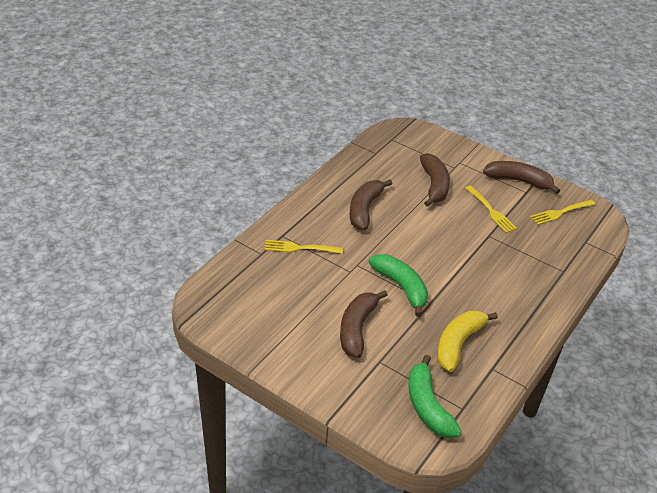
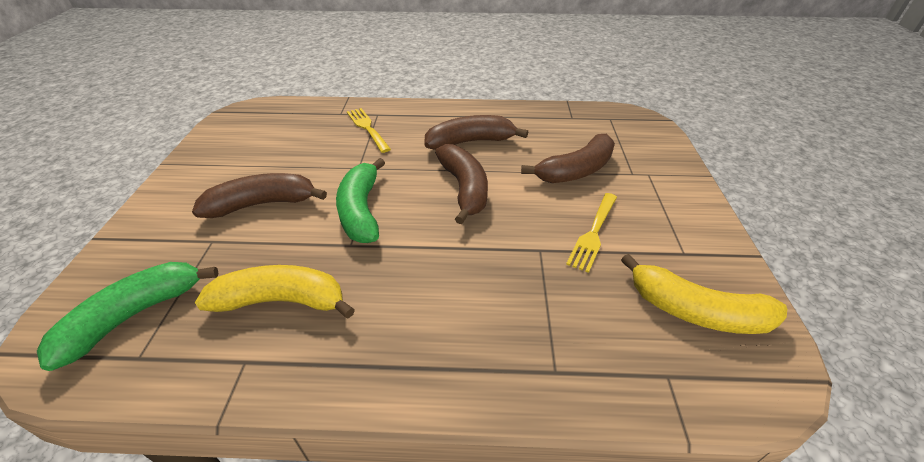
camera: 60 degrees right, 0 degrees up
green banana [369,254,428,317] -> green banana turned 150 degrees clockwise [336,158,385,243]
brown banana [483,161,560,194] -> brown banana moved to [435,144,488,224]
yellow fork [530,200,596,225] -> yellow banana [621,254,787,334]

